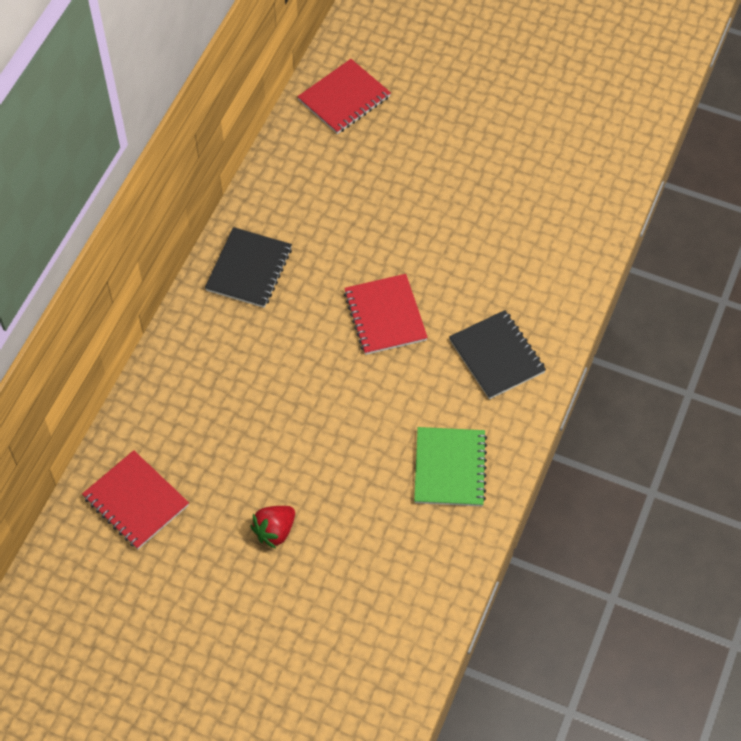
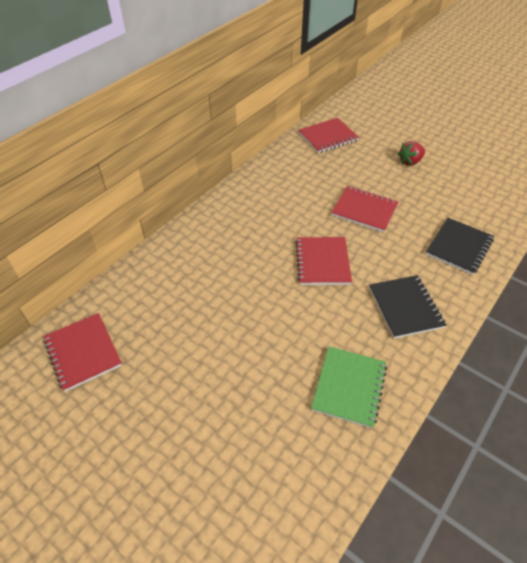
camera: 15 degrees right, 10 degrees down
black notebook [205,227,292,308] -> black notebook moved to [426,218,494,275]
red strawberry [250,506,295,549] -> red strawberry moved to [398,141,425,166]
none -> red notebook [331,186,399,233]

